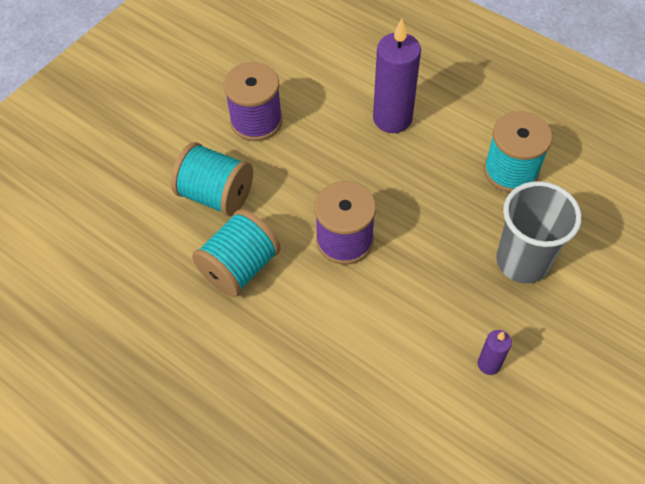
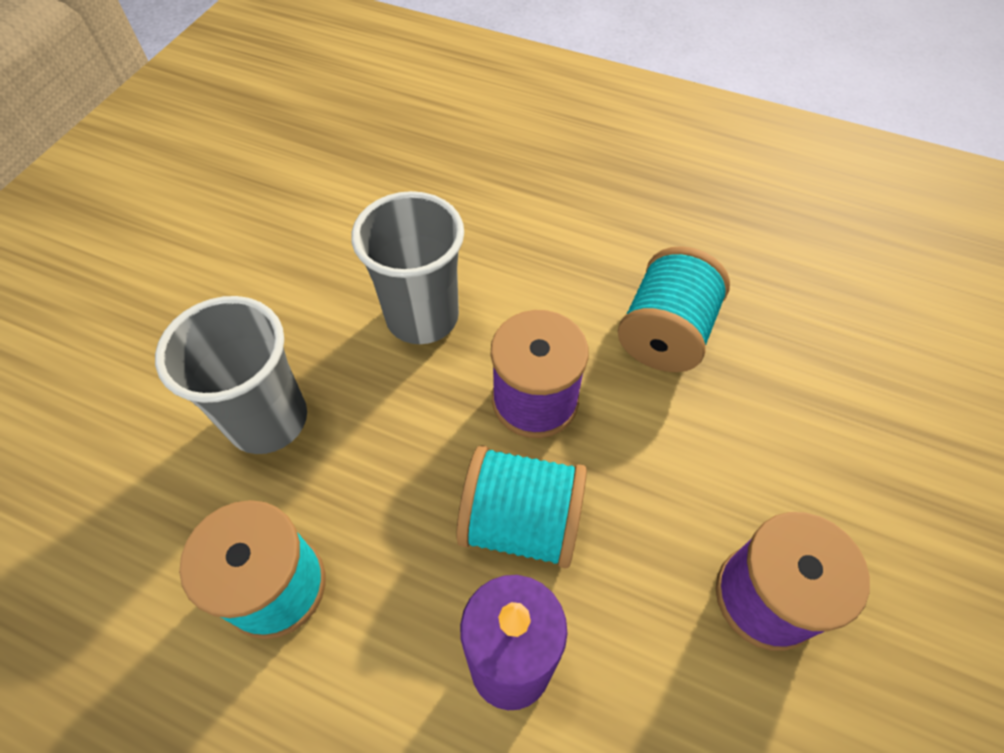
camera: 165 degrees right, 0 degrees up
turquoise spool [171,142,253,216] -> turquoise spool moved to [456,445,587,568]
purple candle [478,330,512,375] -> none
none -> grey cup [351,191,464,344]

